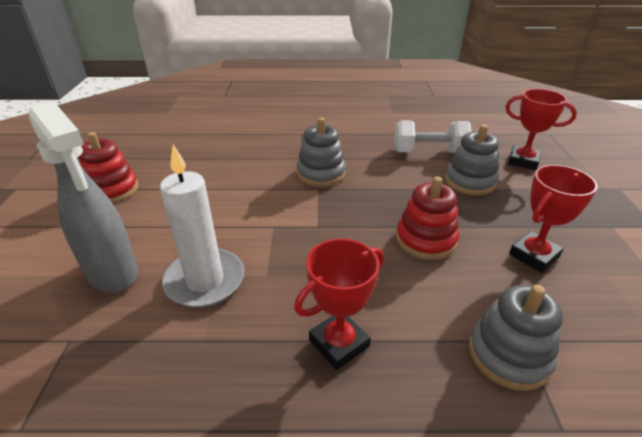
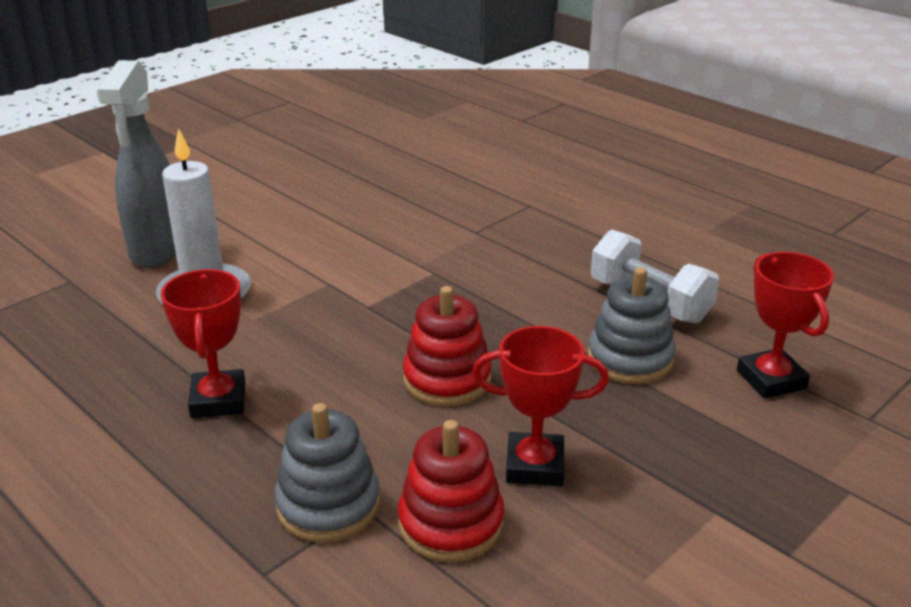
camera: 45 degrees right, 5 degrees down
red stacking toy [78,132,138,204] -> red stacking toy moved to [398,420,505,562]
red trophy [294,238,384,370] -> red trophy turned 75 degrees clockwise [161,269,245,418]
grey stacking toy [297,118,346,187] -> none

